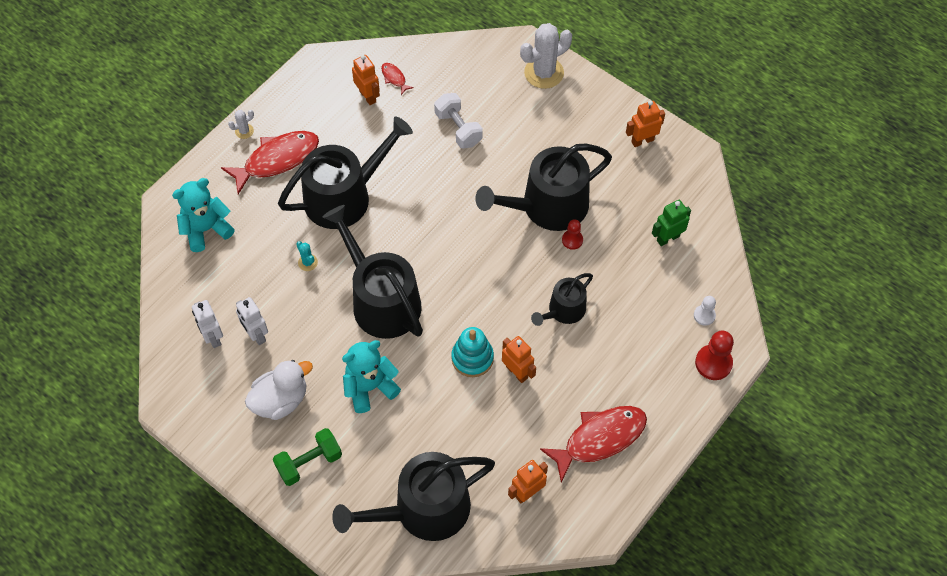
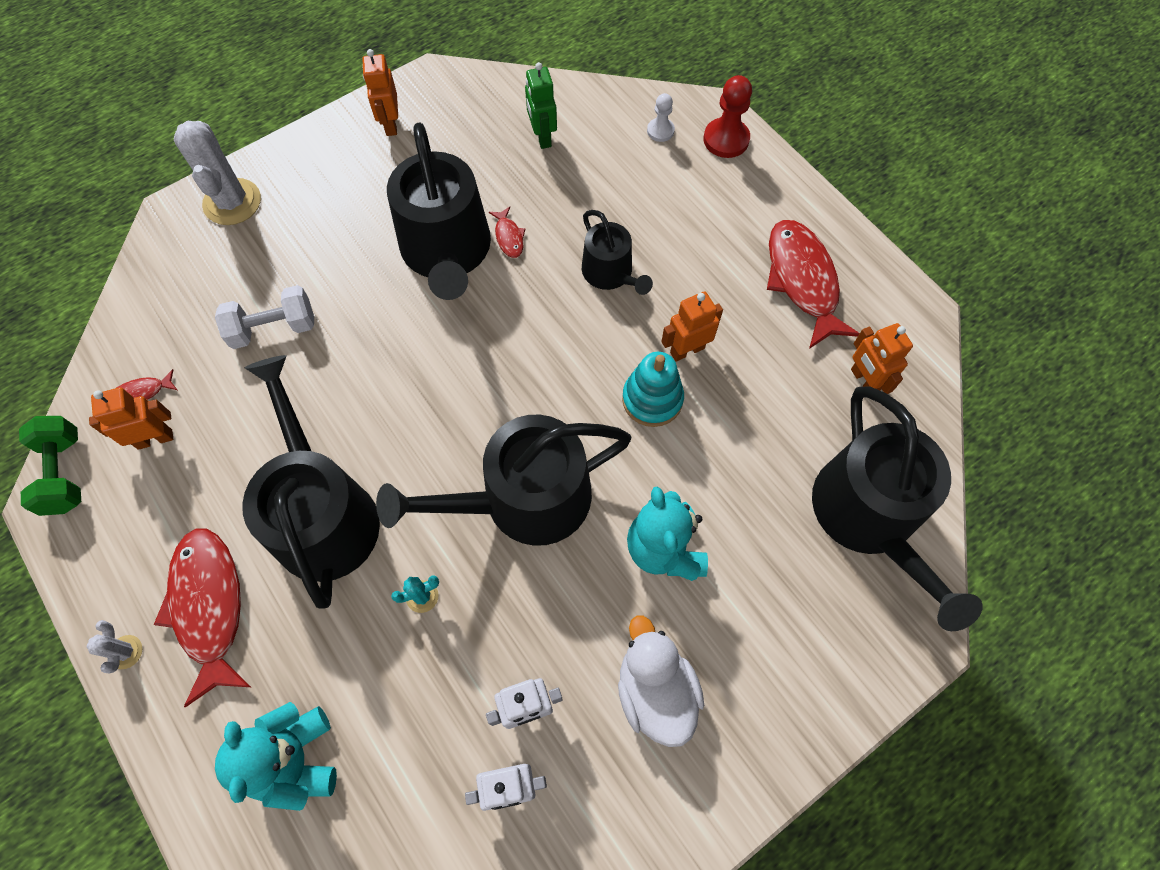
camera: 75 degrees left, 5 degrees up
green dumbbell [273,428,342,486] -> green dumbbell moved to [19,416,81,516]
red pawn [562,219,583,250] -> red fish [489,207,526,258]

